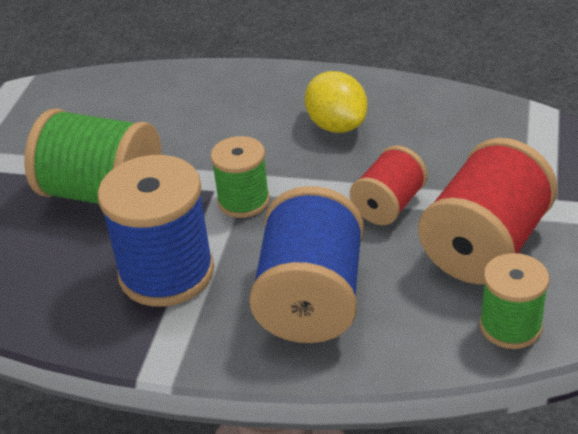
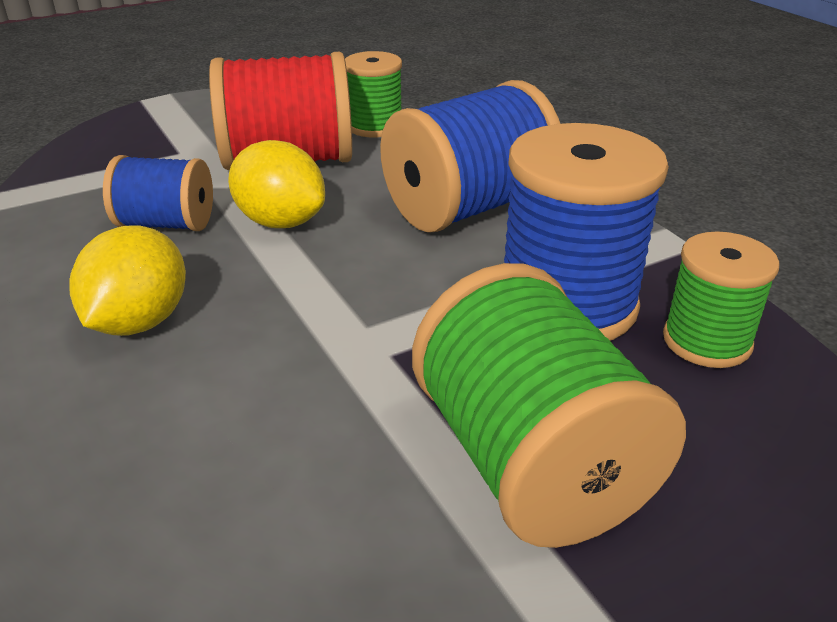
camera: 135 degrees left, 5 degrees down
green spool [210,136,270,218] -> green spool moved to [663,231,780,368]
red spool [350,145,428,225] -> yellow lemon [228,140,325,228]
none -> blue spool [103,155,213,231]

